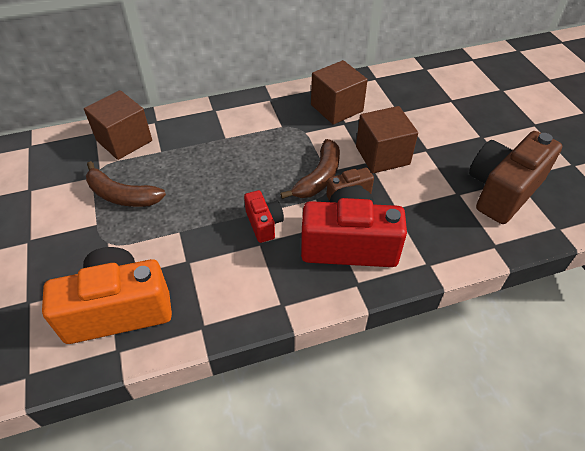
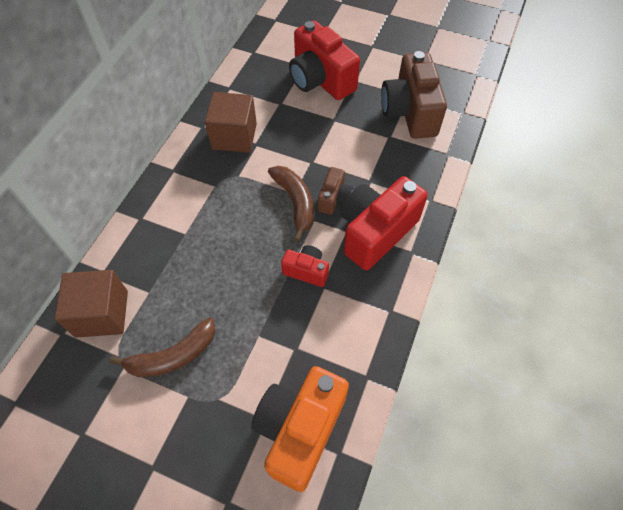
camera: 50 degrees left, 10 degrees up
brown cube [356,106,418,173] -> none
none -> red camera [289,20,360,100]

